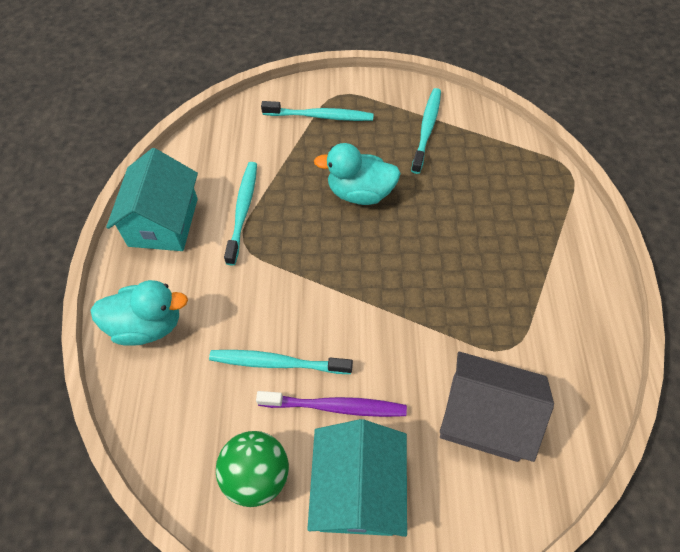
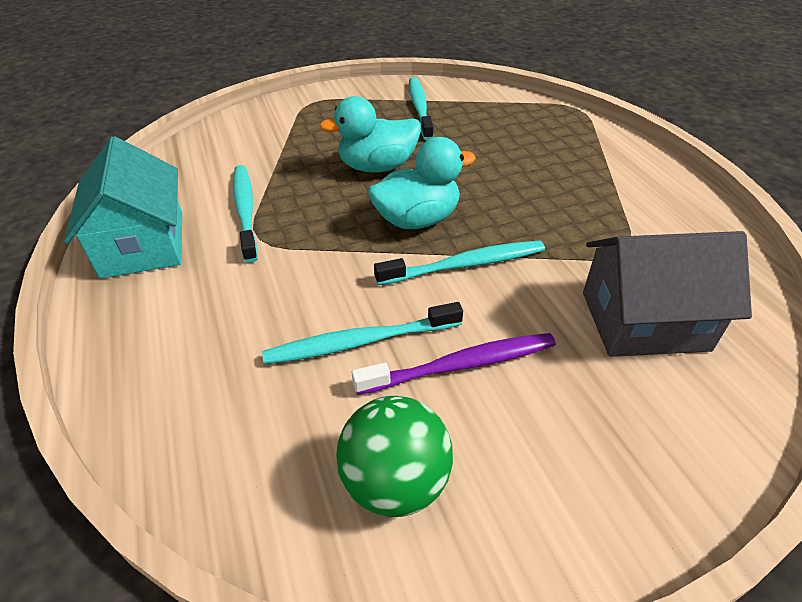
camera: 20 degrees left, 15 degrees down
turquoise duck [90,280,188,346] -> turquoise duck moved to [368,137,476,229]
turquoise toothbrush [261,101,374,121] -> turquoise toothbrush moved to [374,241,545,285]
turquoise house [307,419,407,537] -> none

